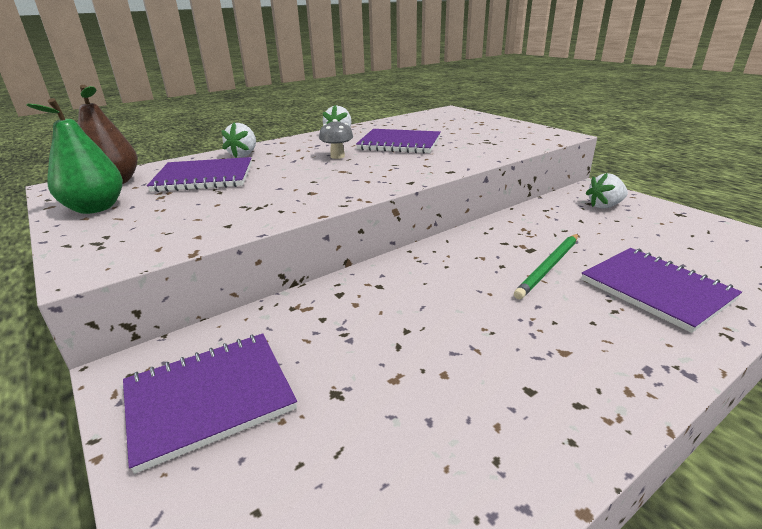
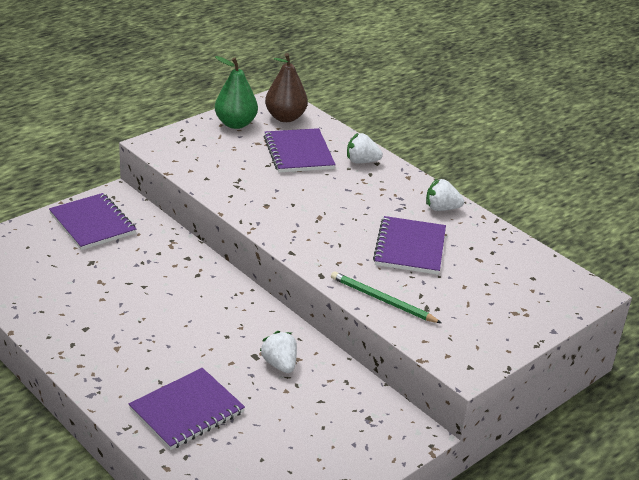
camera: 80 degrees right, 5 degrees up
grey mushroom [319,119,353,159] -> none
green pencil [514,234,578,299] -> green pencil moved to [331,271,441,323]
white strawberry [585,173,628,209] -> white strawberry moved to [260,331,297,373]

